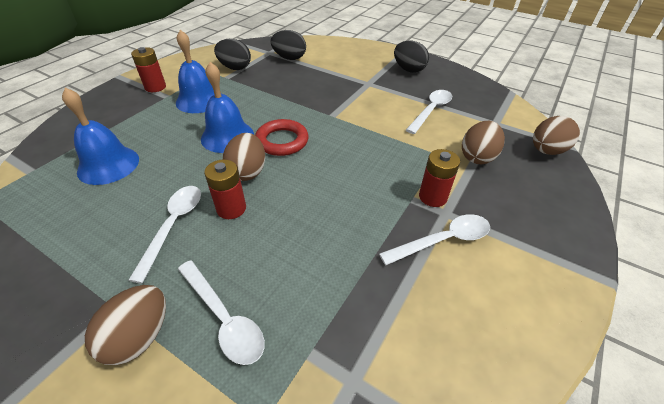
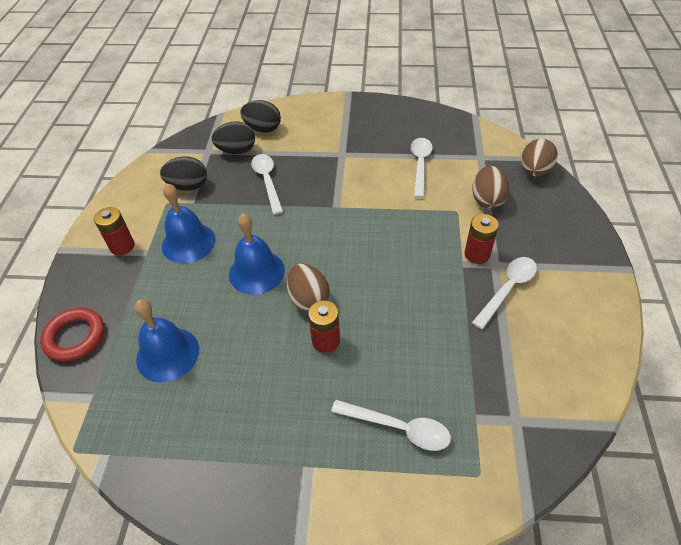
camera: 25 degrees left, 5 degrees up
brown egg [85,285,166,365] -> none
white spoon [128,186,201,284] -> white spoon moved to [251,154,283,215]
red ring [255,119,309,156] -> red ring moved to [40,308,104,362]
black egg [394,40,429,73] -> black egg moved to [240,100,281,133]

